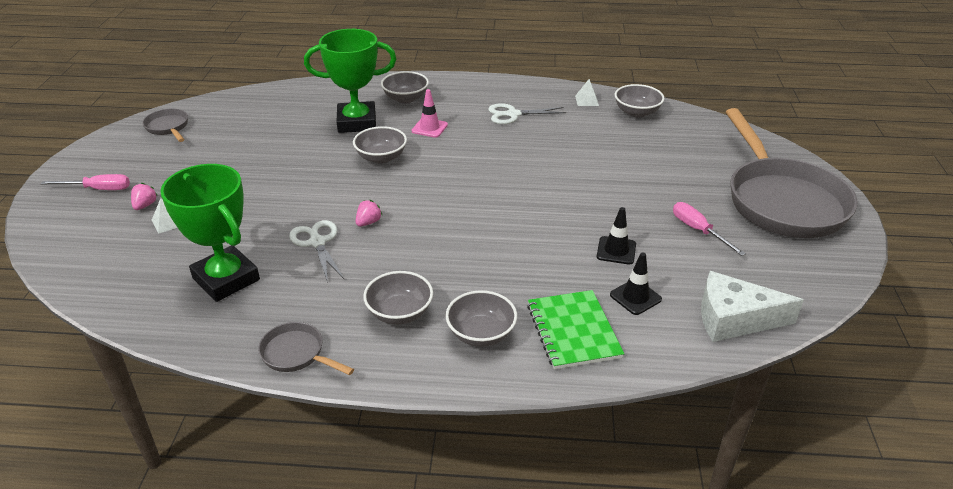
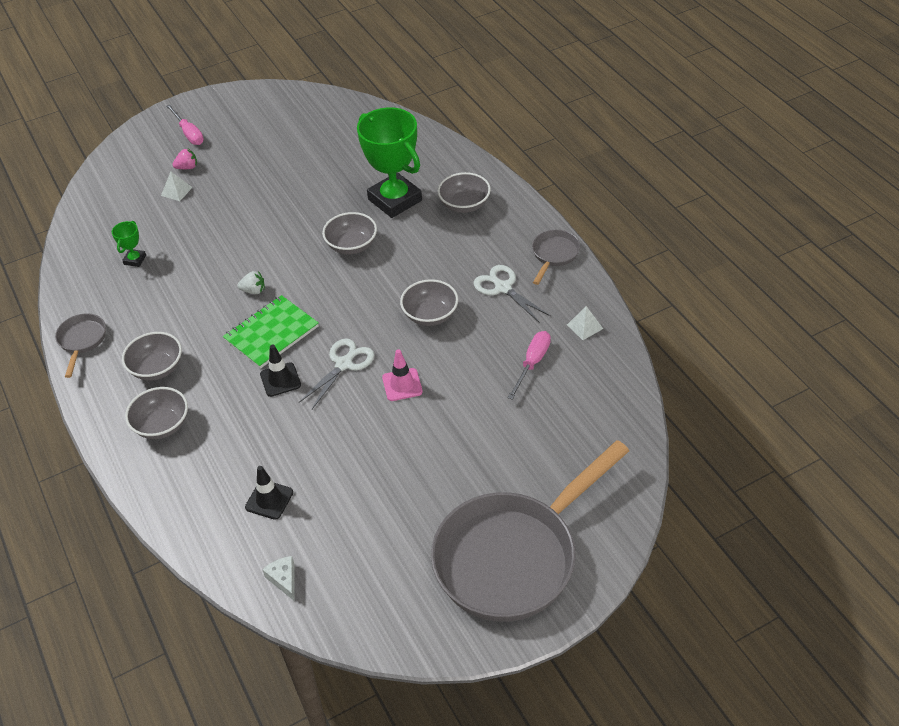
camera: 60 degrees right, 10 degrees up
grey pan [142,109,188,142] -> grey pan moved to [532,230,580,285]
green trophy [160,164,260,302] -> green trophy [112,221,146,267], size x0.43
white scissors [289,220,345,283] -> white scissors moved to [299,338,375,409]
pink strawberry [356,200,382,227] -> white strawberry [237,271,265,294]
pink traffic cone [412,89,448,138] -> pink traffic cone moved to [382,349,423,401]
green notebook [527,290,624,369] -> green notebook moved to [223,295,319,369]
black traffic cone [597,207,636,264] -> black traffic cone moved to [260,345,301,397]
grey bowl [615,84,665,118] -> grey bowl moved to [400,279,458,326]
pink screwdriver [673,202,746,256] -> pink screwdriver moved to [508,331,551,400]
white cheese [701,271,804,342] -> white cheese [262,556,294,600], size x0.46

